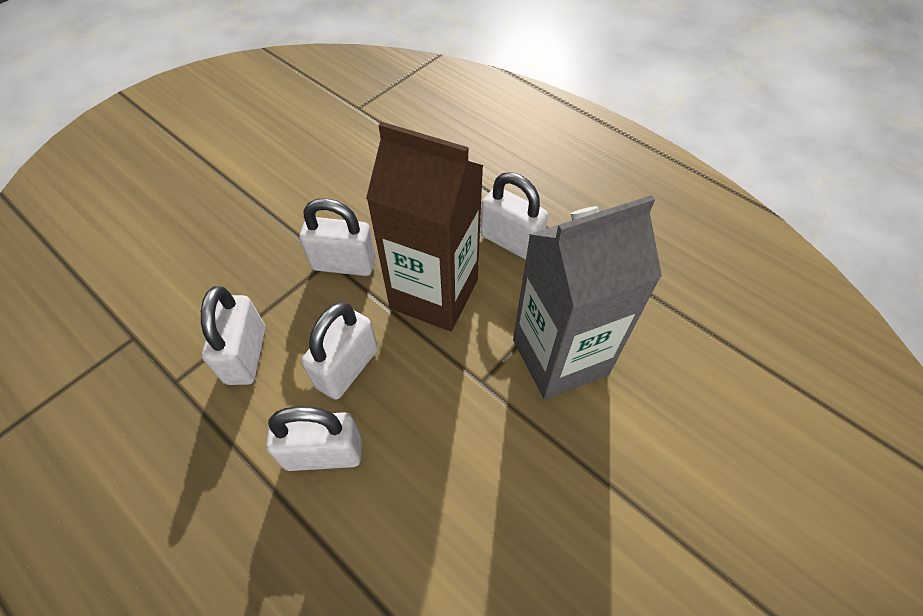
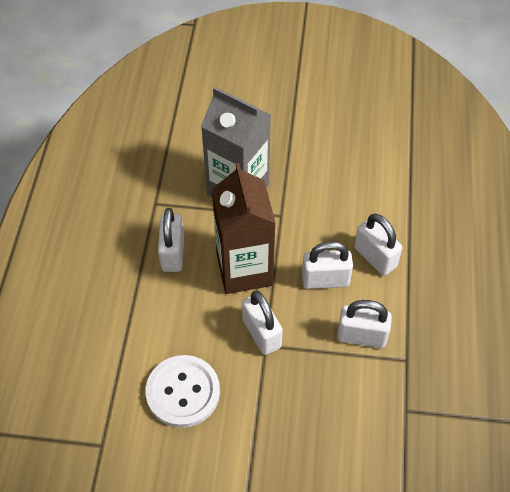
camera: 125 degrees left, 0 degrees up
white padlock [201,286,265,385] -> white padlock turned 45 degrees clockwise [337,300,392,348]
none -> white button [146,355,220,428]

